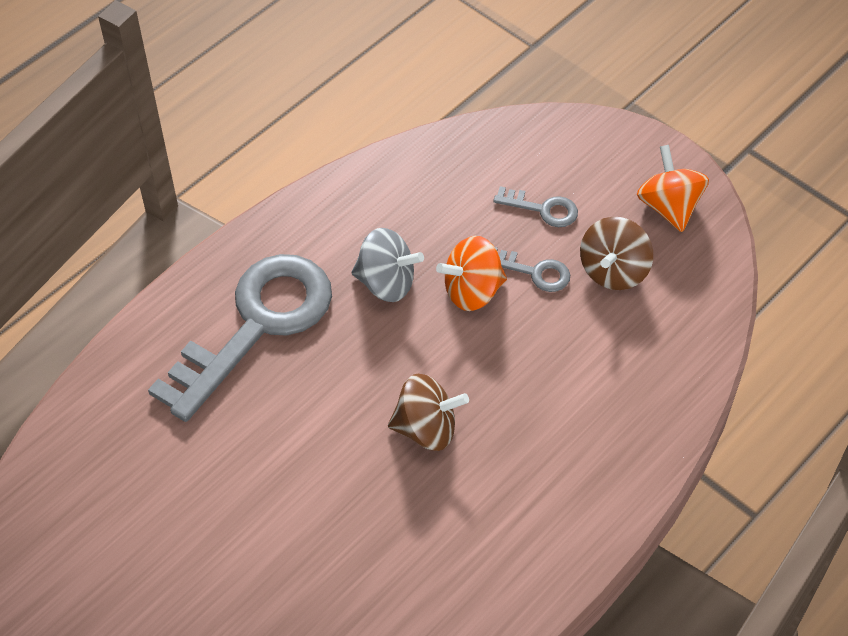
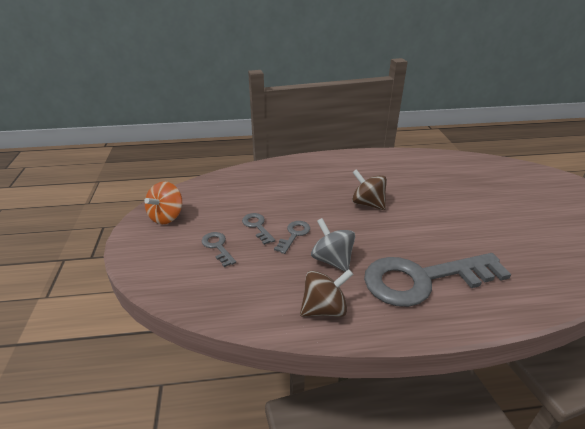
camera: 140 degrees left, 20 degrees down
orange spinning top [436,236,507,311] -> grey key [274,221,310,254]
brown spinning top [580,217,653,290] -> brown spinning top moved to [300,269,353,317]

